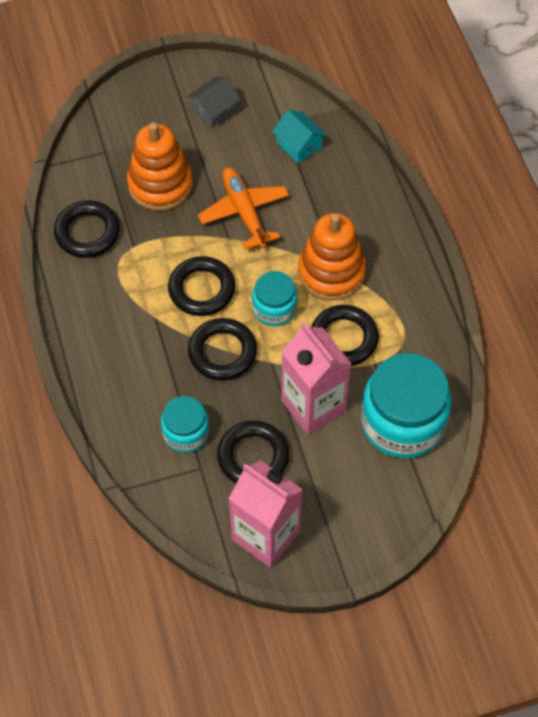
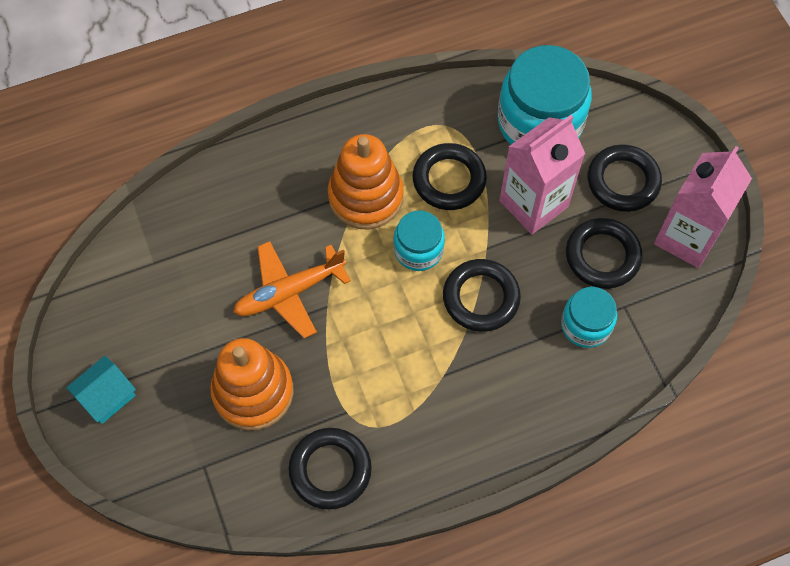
camera: 95 degrees left, 5 degrees up
black ring [168,256,236,316] -> black ring moved to [587,144,662,212]
grey house [187,76,241,128] -> none
turquoise house [272,110,327,163] -> turquoise house moved to [66,356,136,424]

